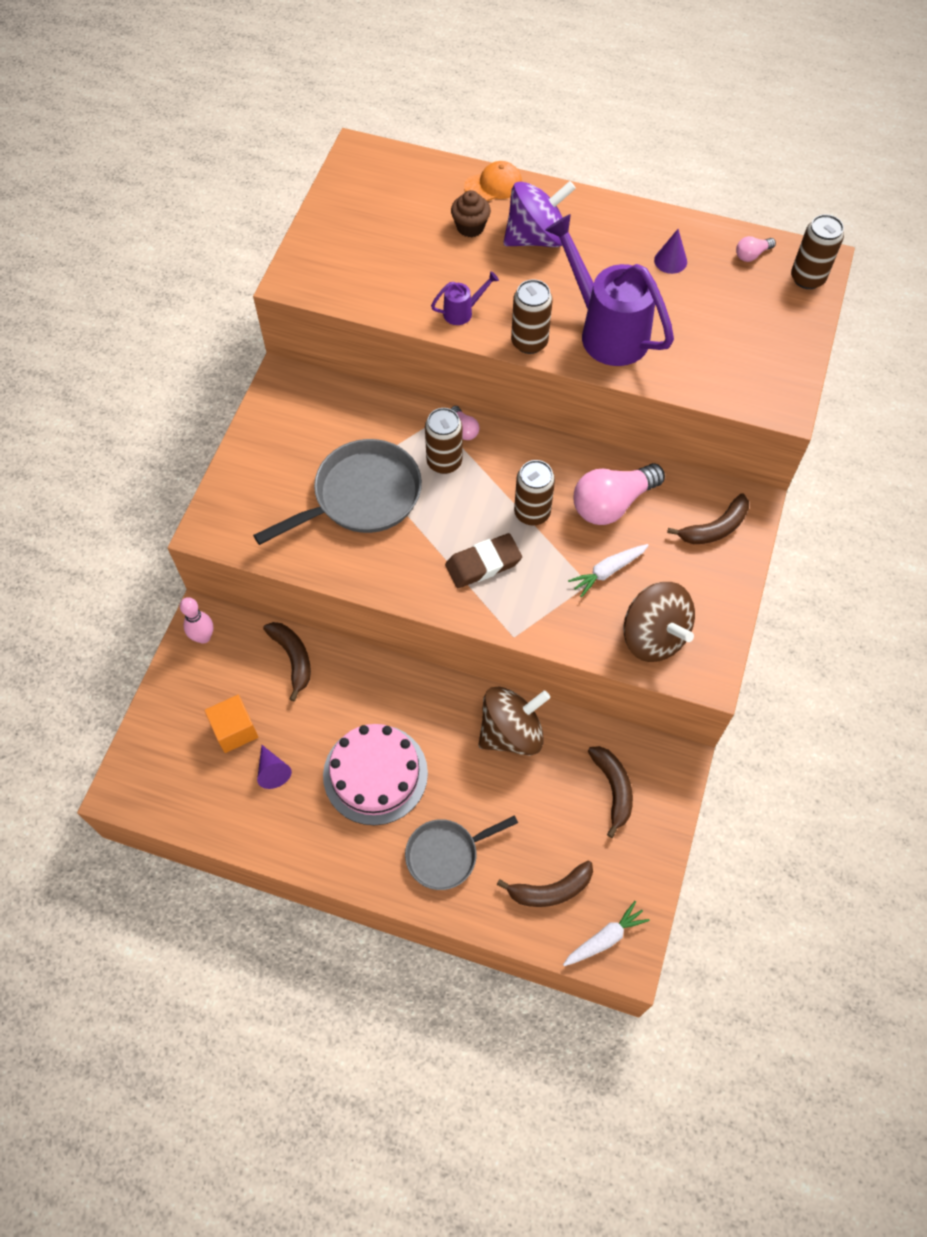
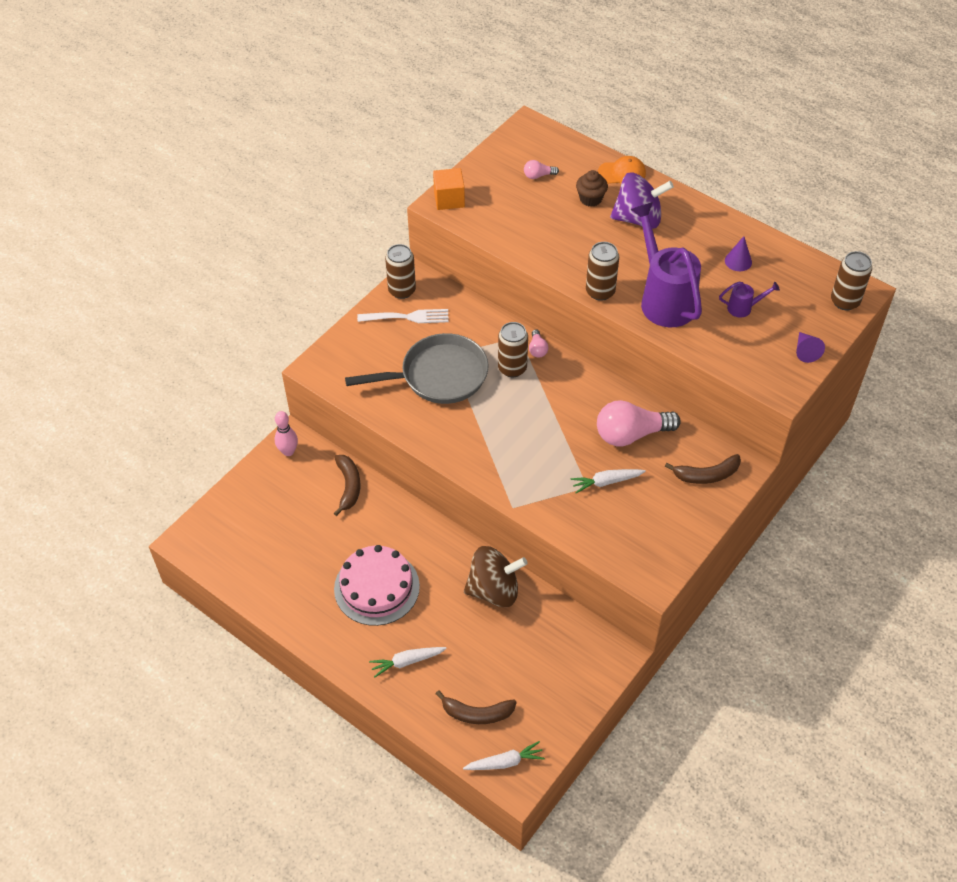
camera: 20 degrees right, 10 degrees down
orange cube [204,695,258,753] -> orange cube moved to [433,168,465,210]
purple cone [257,745,292,789] -> purple cone moved to [796,332,825,363]
grey pan [405,815,518,890] -> white carrot [369,647,447,678]
purple watering can [431,271,499,325] -> purple watering can moved to [719,282,780,317]
brown eraser [445,533,522,588] -> none
brown can [514,460,555,525] -> brown can moved to [385,244,416,299]
brown banana [588,746,633,838] -> none
brown spinning top [624,582,695,662] -> none
pink light bulb [736,236,776,262] -> pink light bulb moved to [524,160,559,179]
none -> white fork [357,309,449,323]

